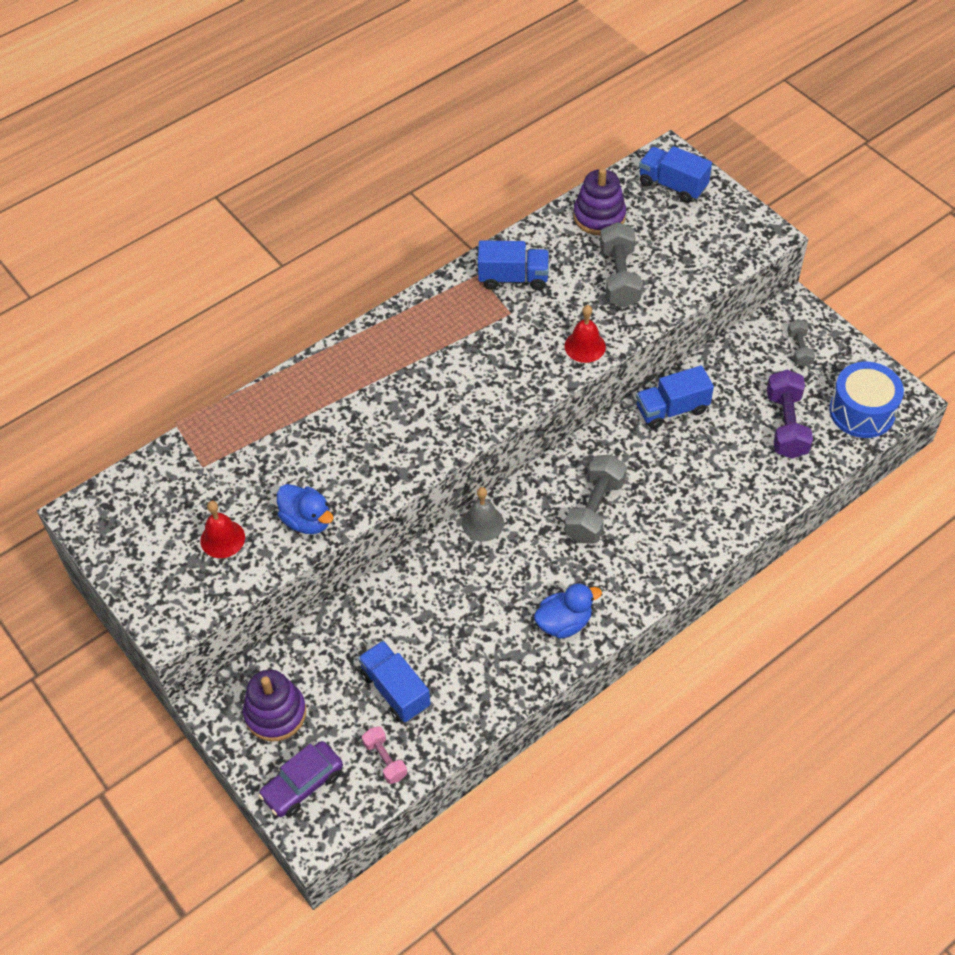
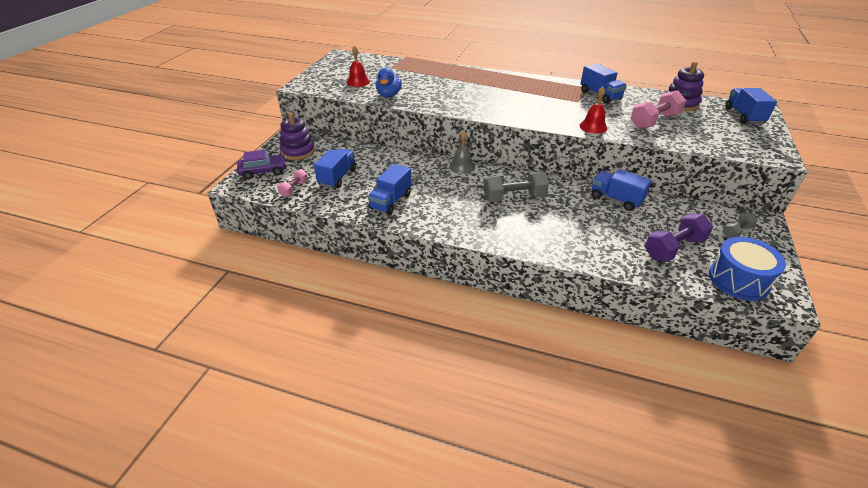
camera: 55 degrees right, 15 degrees down
purple car [258,741,343,817] -> purple car turned 150 degrees clockwise [237,149,287,179]
blue duck [534,583,602,639] -> none
grey dumbbell [600,222,642,308] -> pink dumbbell [630,90,686,129]
none -> blue truck [368,164,411,215]

